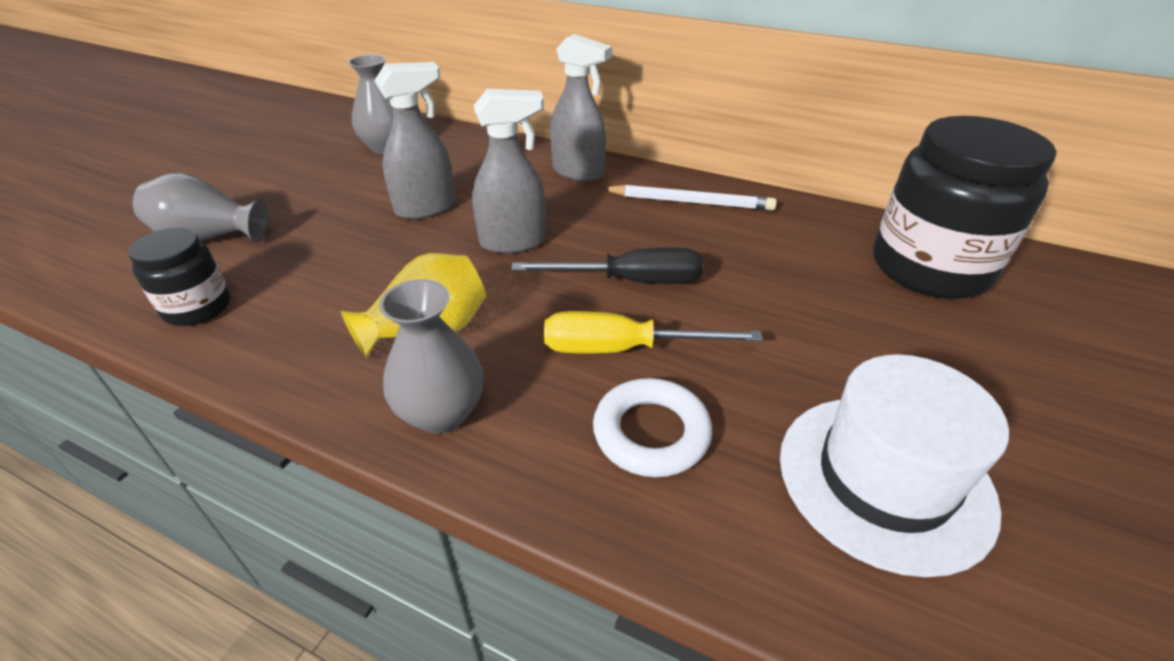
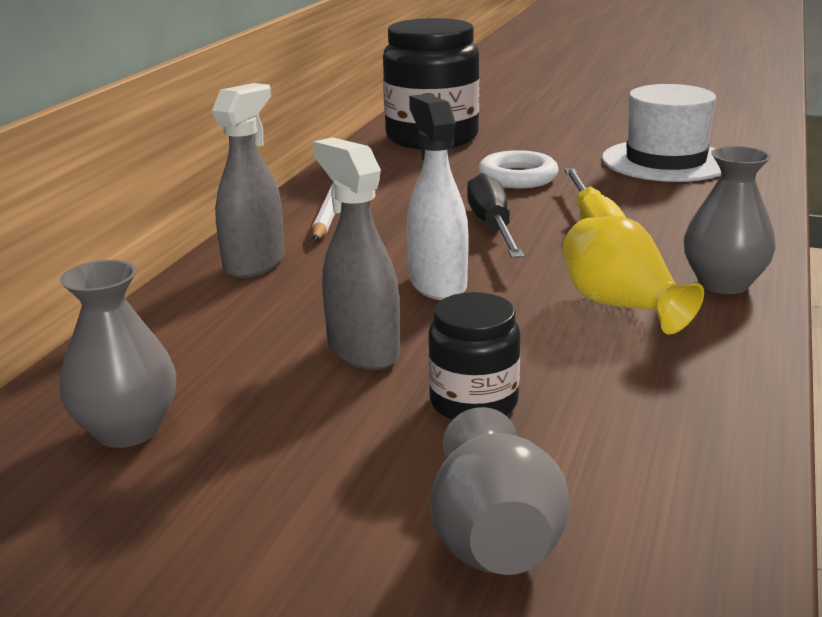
camera: 95 degrees left, 15 degrees down
black jar [128,228,231,326] -> black jar moved to [428,292,520,420]
grey spray bottle [472,89,546,254] -> white spray bottle [407,94,469,300]
white ring [593,378,712,477] -> white ring moved to [478,150,559,189]

